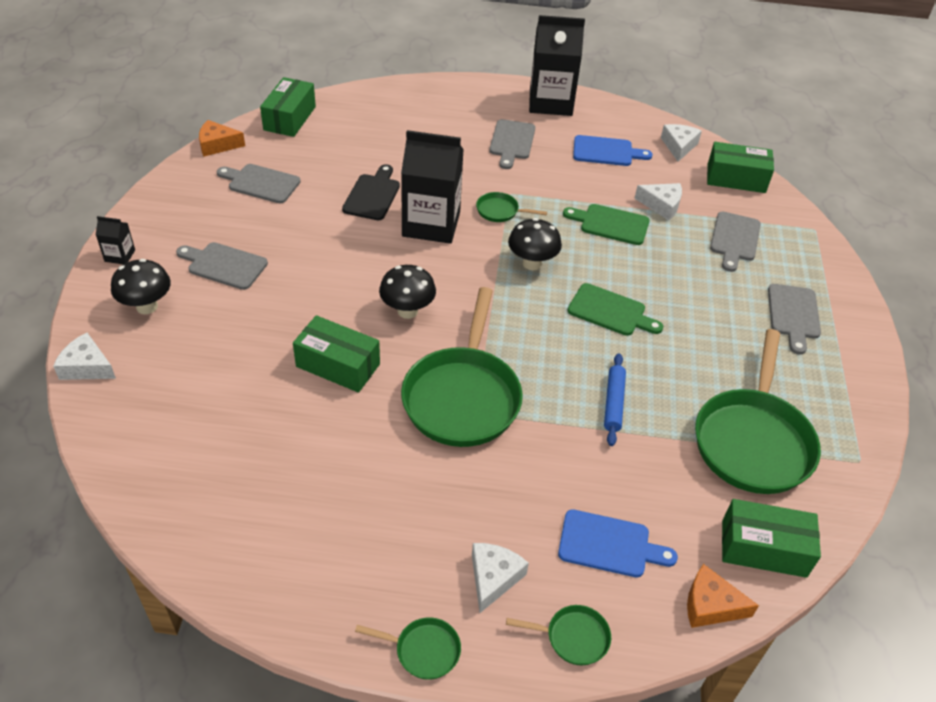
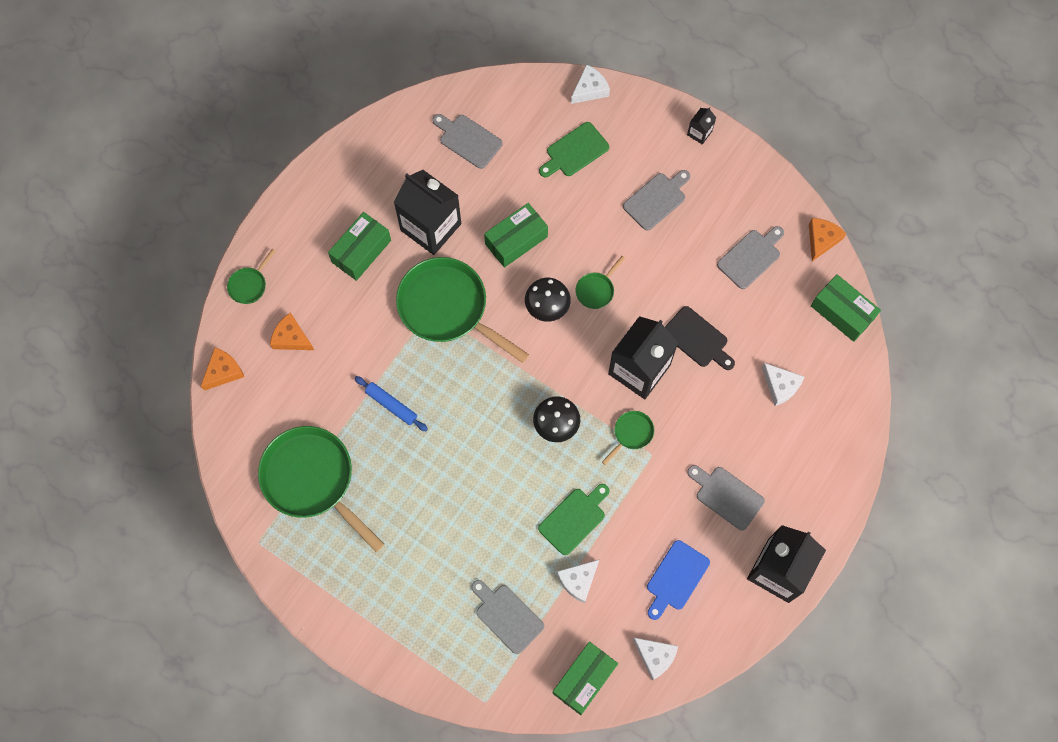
camera: 120 degrees right, 25 degrees up
black mushroom [111,259,171,314] -> none
green pan [355,617,461,680] -> green pan moved to [575,256,625,309]
white cheese [472,543,529,613] -> white cheese moved to [762,363,804,406]
blue cutting board [558,509,678,577] -> orange cheese [270,312,314,350]
green cutting board [567,283,663,336] -> green cutting board moved to [539,122,609,177]
green box [722,499,821,578] -> green box moved to [328,212,391,281]
grey cutting board [768,284,821,354] -> grey cutting board moved to [432,114,503,169]
none -> black carton [394,170,461,255]

